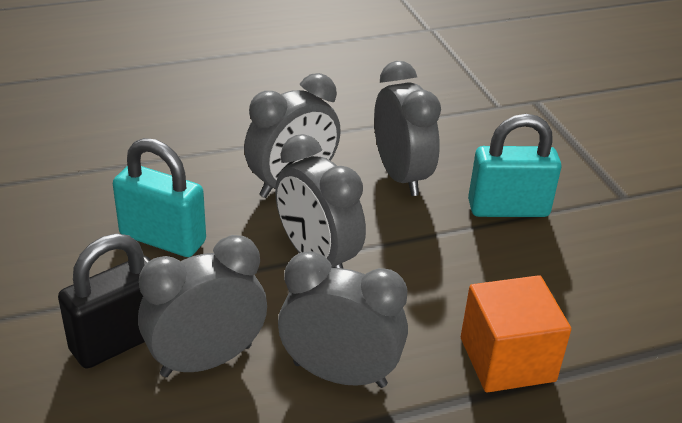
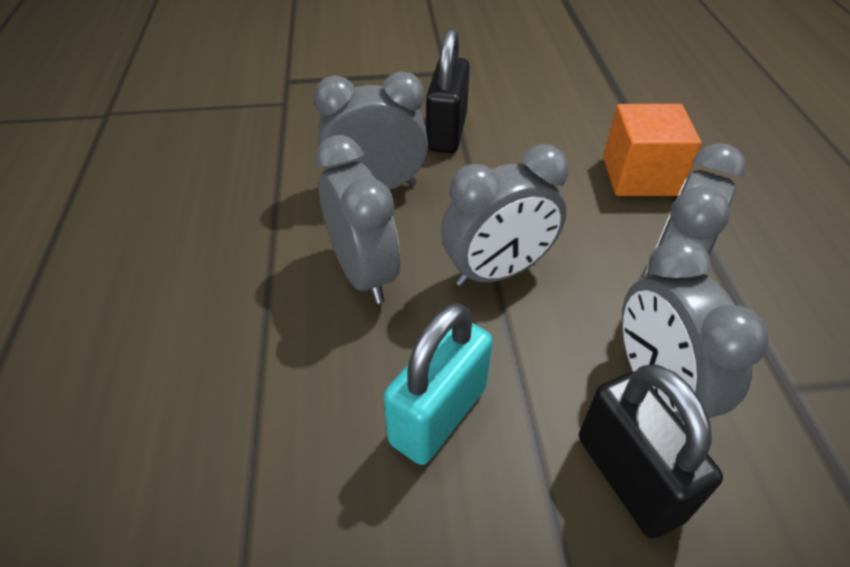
camera: 75 degrees left, 10 degrees up
turquoise padlock [468,114,561,217] -> black padlock [426,29,470,153]

